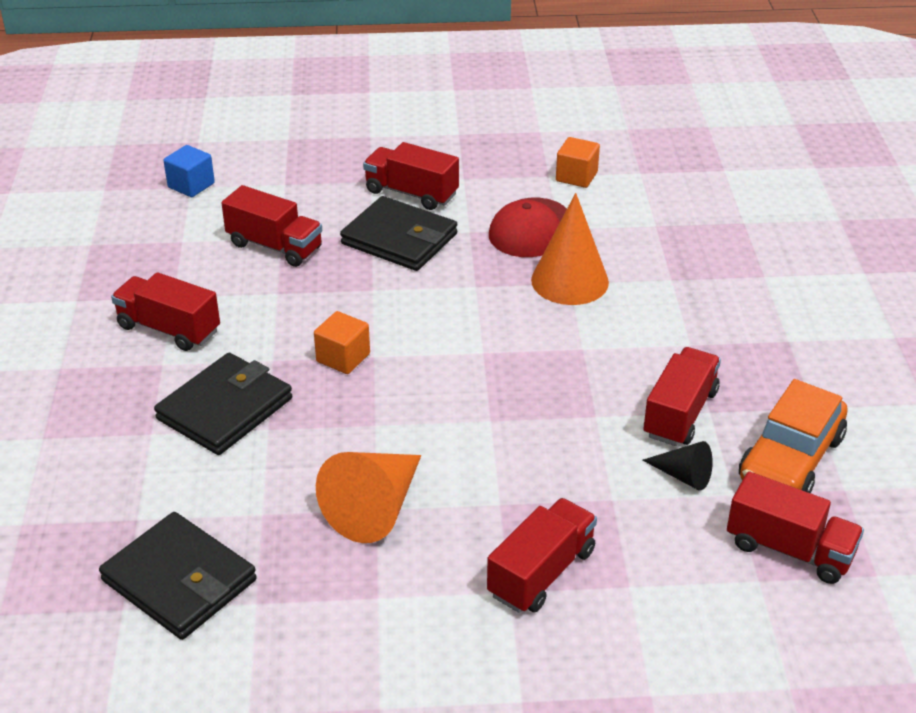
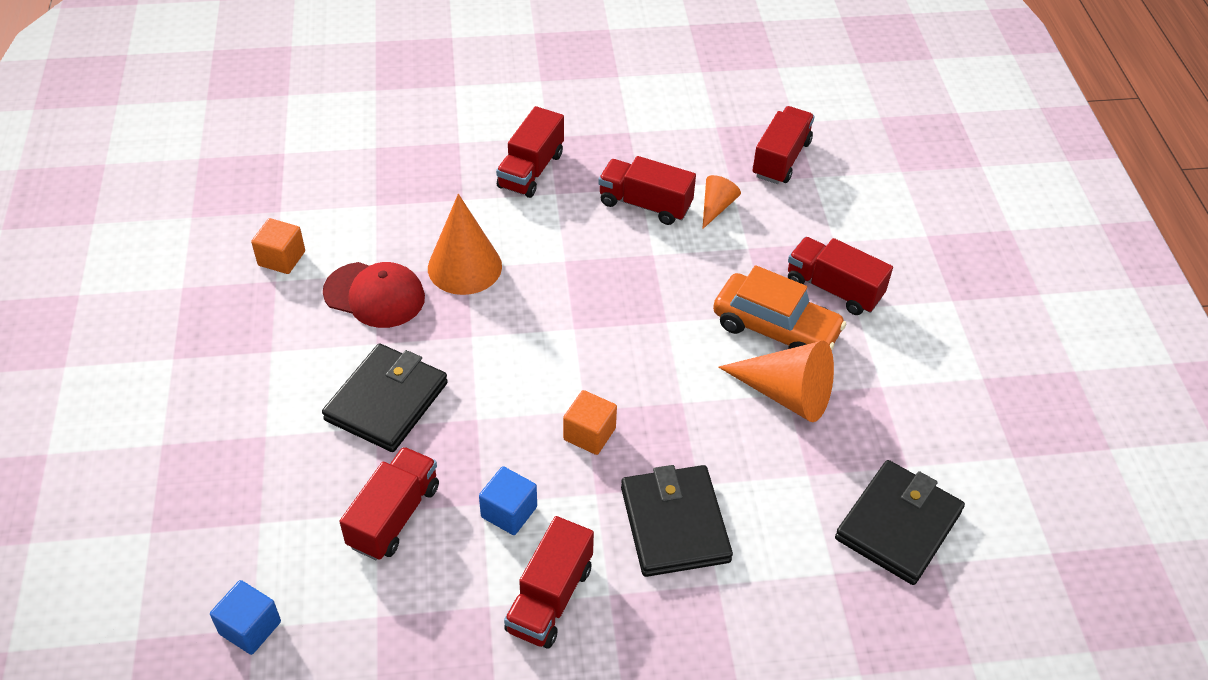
camera: 95 degrees left, 10 degrees up
black wallet [154,353,292,455] -> black wallet turned 45 degrees clockwise [621,465,733,577]
red truck [363,142,459,210] -> red truck moved to [496,106,564,198]
black cone [642,441,713,491] -> orange cone [702,175,741,229]
orange car [739,379,848,493] -> orange car moved to [713,265,846,350]
none -> blue cube [479,466,537,535]

